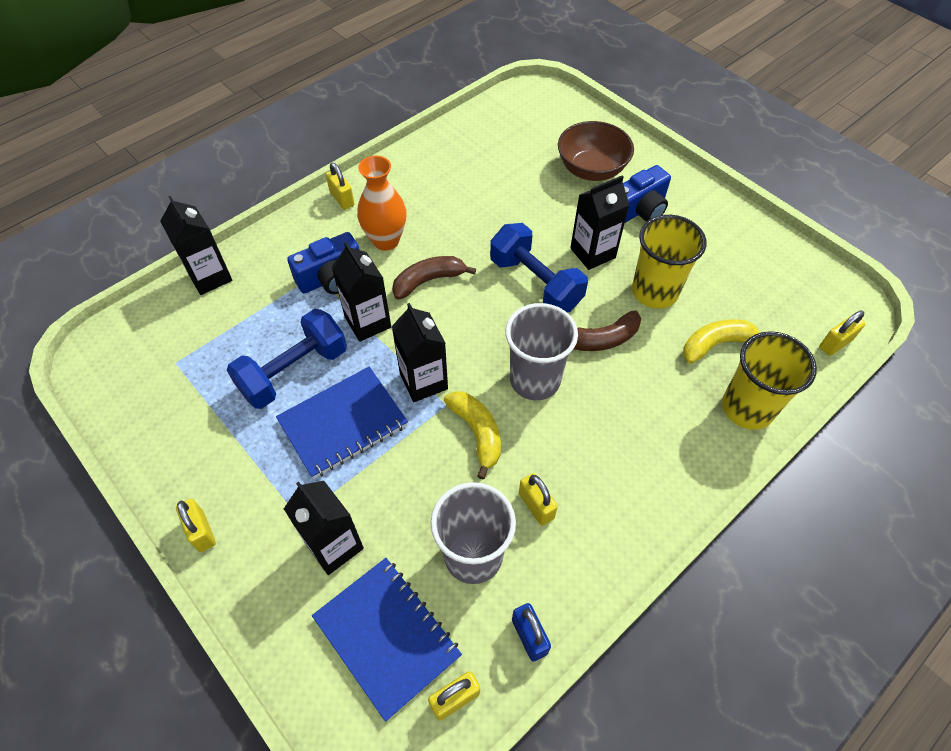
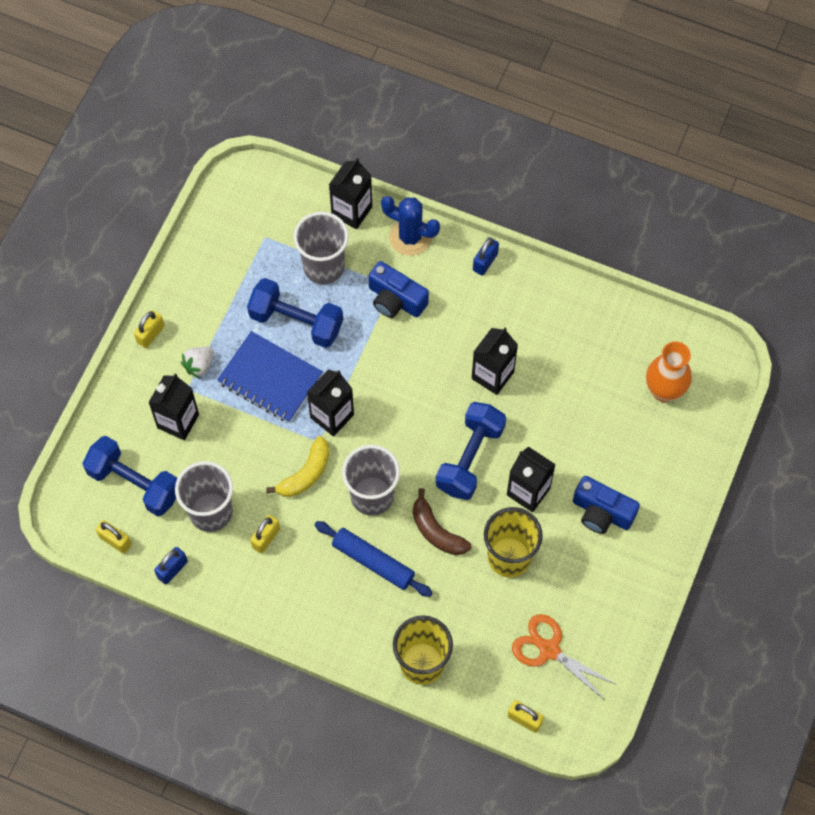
camera: 65 degrees right, 10 degrees up
blue notebook [312,558,462,722] -> blue dumbbell [82,436,177,516]
yellow padlock [326,163,355,210] -> blue padlock [473,237,499,275]
black carton [331,242,391,342] -> black carton moved to [472,328,518,395]
orange vase [357,156,406,251] -> orange vase moved to [646,341,692,402]
brown banana [392,256,476,300] -> none
brown bowl [558,121,634,181] -> none
yellow banana [683,319,760,364] -> none
none -> white strawberry [181,347,214,379]
none -> grey cup [293,212,349,284]
none -> blue rolling pin [315,521,433,597]
none -> blue cactus [381,196,440,256]
none -> orange scissors [512,614,617,700]

